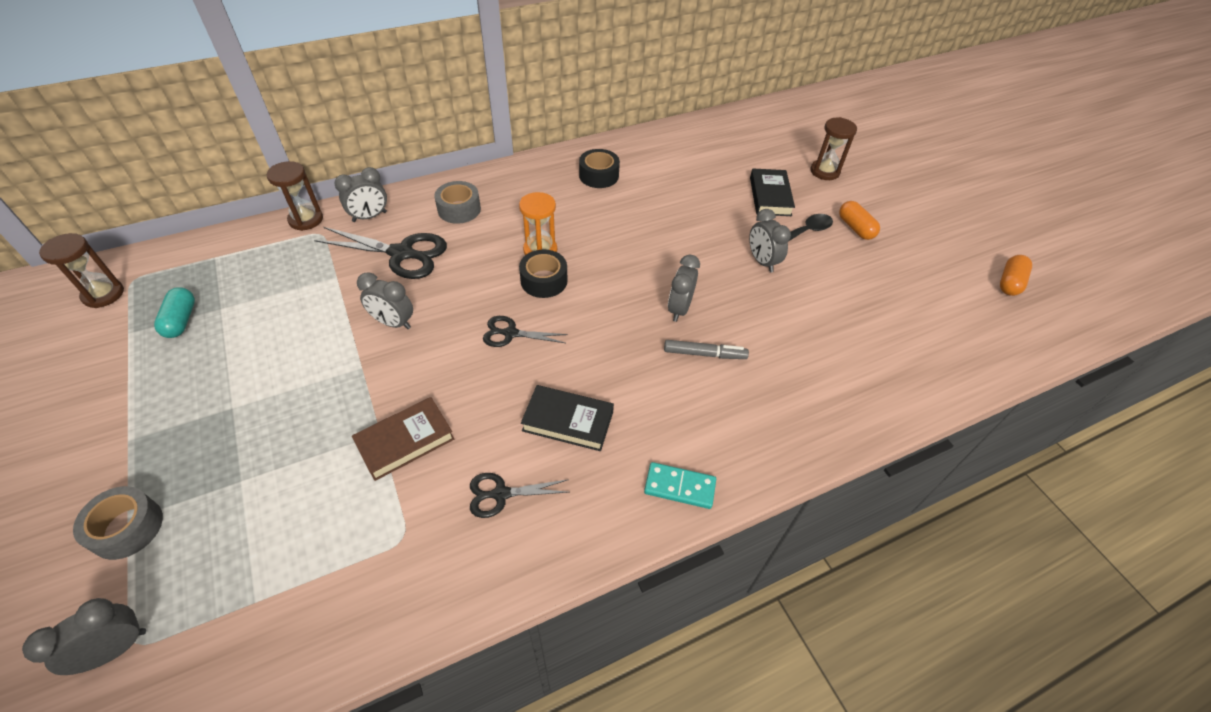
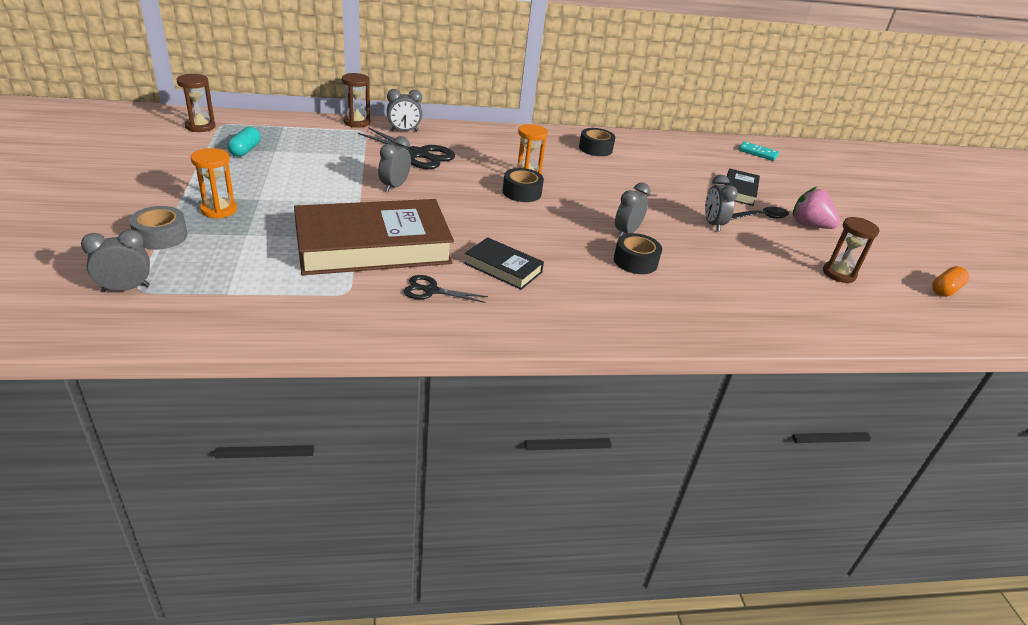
camera: 15 degrees right, 15 degrees down
brown book [352,397,454,481] -> brown book [294,199,454,275], size x2.12
grey clock [357,272,413,329] -> grey clock turned 75 degrees clockwise [378,136,411,192]
grey tape [434,181,481,224] -> none
black scissors [483,316,568,347] -> none
turquoise domino [644,462,716,509] -> turquoise domino moved to [738,141,779,161]
grey marker [664,340,749,359] -> black tape [614,233,662,274]
brown hourglass [810,117,857,180] -> brown hourglass moved to [823,217,880,283]
orange capsule [839,201,880,240] -> pink strawberry [793,187,840,229]
none -> orange hourglass [191,148,237,219]

